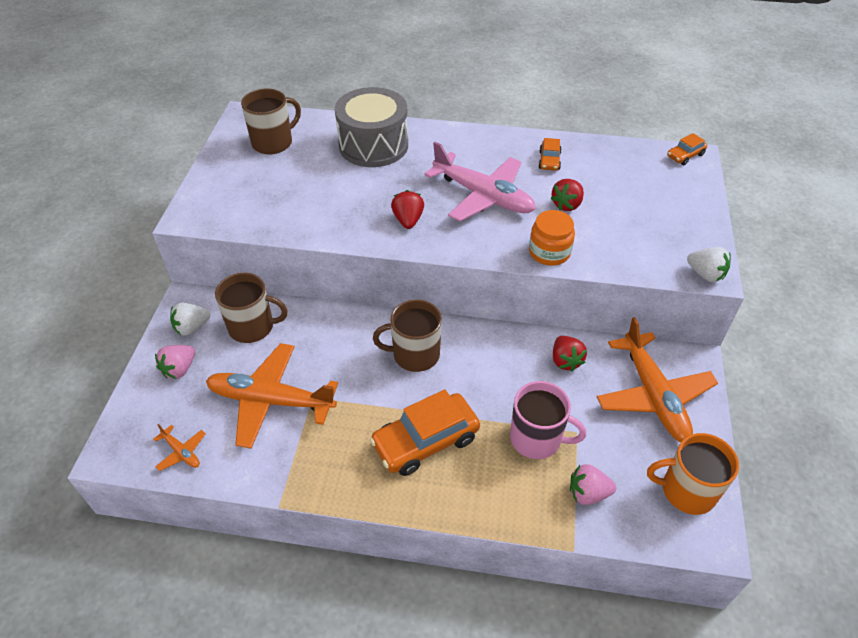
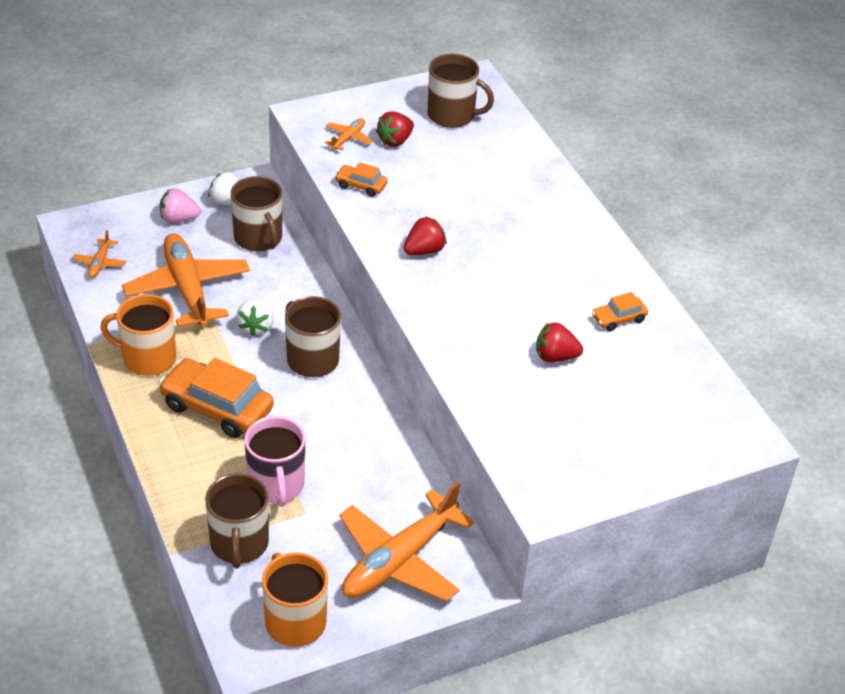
camera: 55 degrees right, 5 degrees down
grey drum [335,87,408,167] -> none
pink plane [425,142,536,222] -> none
orange jar [529,210,575,266] -> none
red strawberry [553,336,587,372] -> red strawberry moved to [376,111,414,147]
pink strawberry [570,464,616,505] -> brown mug [205,473,269,568]
orange car [667,133,707,165] -> orange car moved to [335,162,388,197]
white strawberry [687,247,731,282] -> white strawberry moved to [236,299,274,336]
none -> orange mug [101,294,176,376]
none -> orange plane [324,118,373,150]

